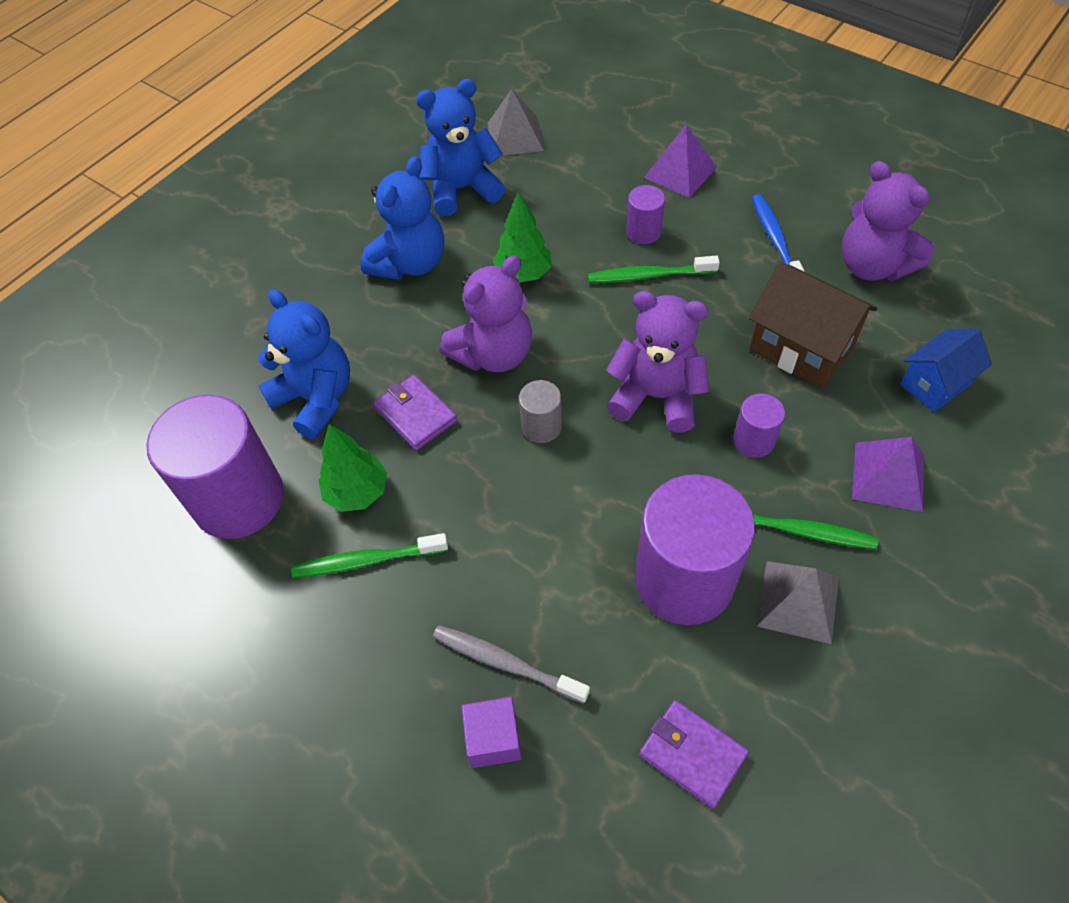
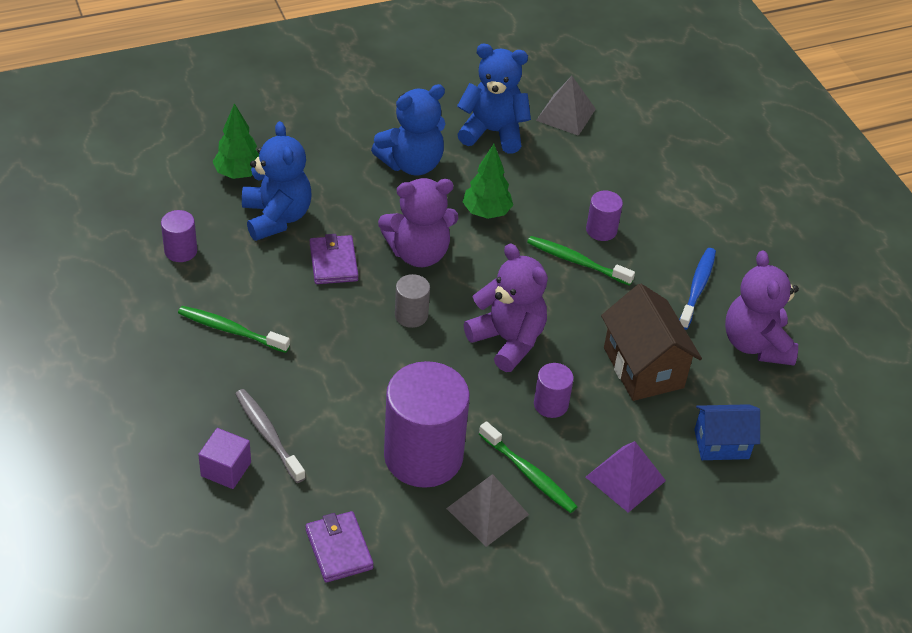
camera: 25 degrees right, 10 degrees down
purple cylinder [147,395,284,539] -> purple cylinder [161,210,197,262], size x0.46
green tree [318,424,387,512] -> green tree moved to [212,103,259,179]
purple pyramid [644,124,717,198] -> none

